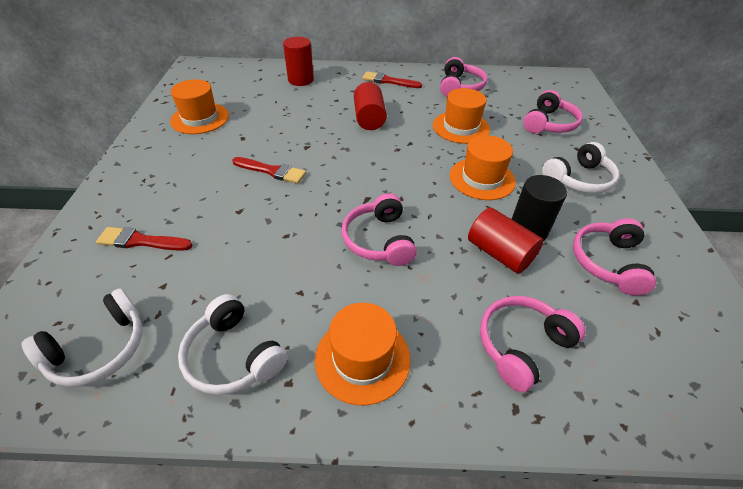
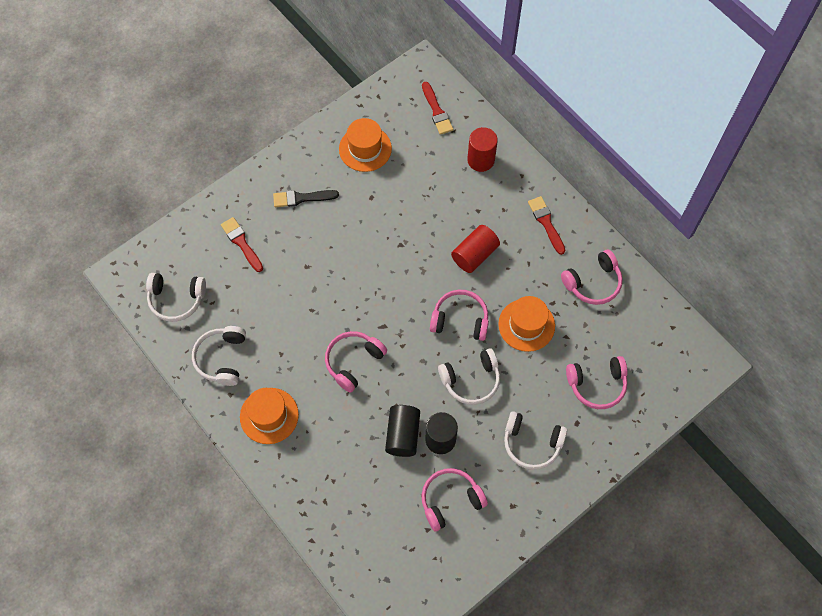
camera: 50 degrees right, 20 degrees up
red brush [232,157,306,184] -> red brush moved to [422,82,453,135]
orange hat [450,135,516,200] -> white headphones [438,348,500,405]
red cylinder [468,207,543,274] -> black cylinder [385,405,420,457]
pink headphones [480,296,586,392] -> pink headphones moved to [430,290,489,341]
none -> black brush [273,190,339,207]

